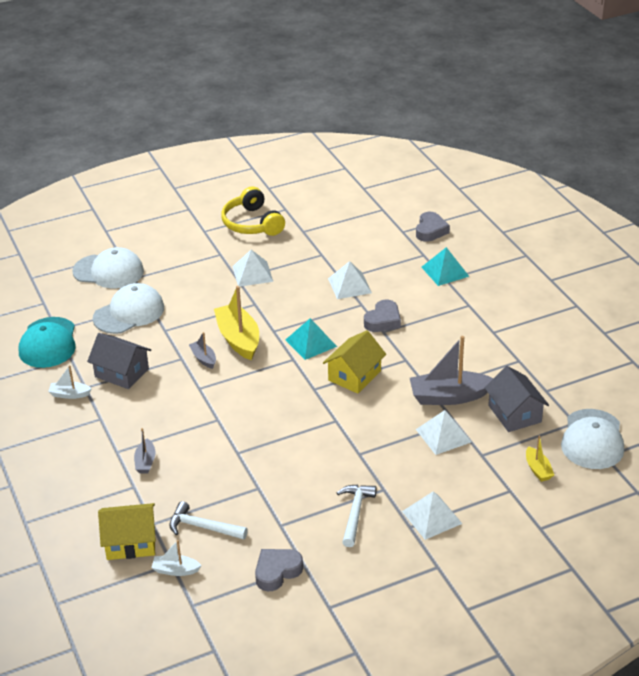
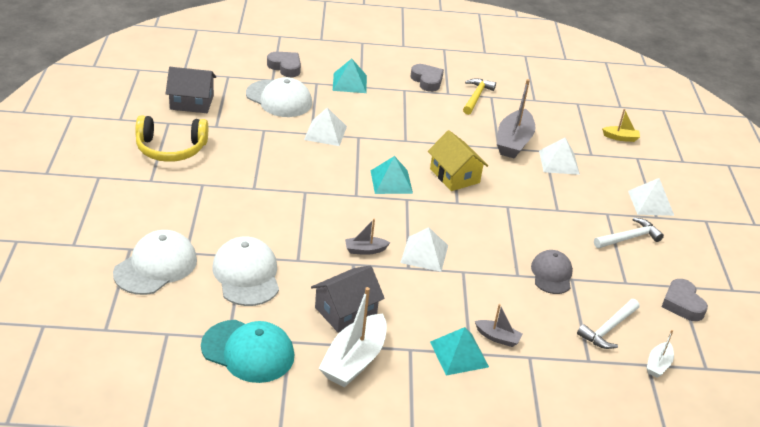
camera: 70 degrees left, 0 degrees up
white boat [48,365,91,399] -> white boat [318,287,387,387], size x1.97
yellow house [98,503,156,560] -> none
yellow boat [214,286,259,360] -> none
white pyramid [232,250,273,287] -> white pyramid moved to [400,227,448,272]
white hammer [337,485,377,547] -> white hammer turned 120 degrees clockwise [594,217,664,248]
grey heart [364,300,401,332] -> grey heart moved to [410,64,444,92]
grey house [485,366,549,432] -> grey house moved to [165,67,216,113]
white cap [561,409,624,469] -> white cap moved to [246,77,312,117]
none -> turquoise pyramid [430,327,489,376]
none -> yellow hammer [463,78,496,115]
none -> grey cap [531,250,573,294]

